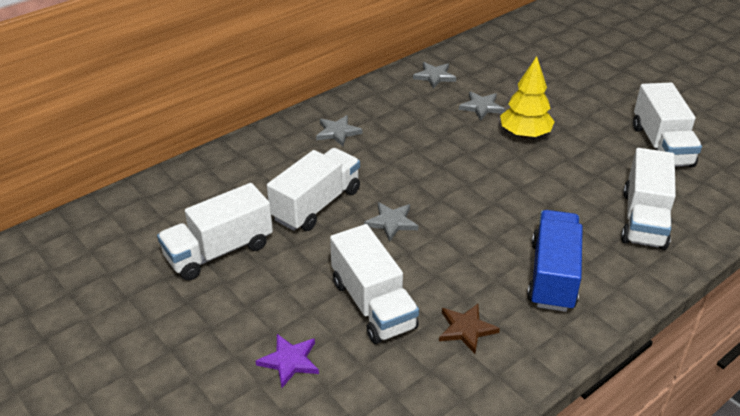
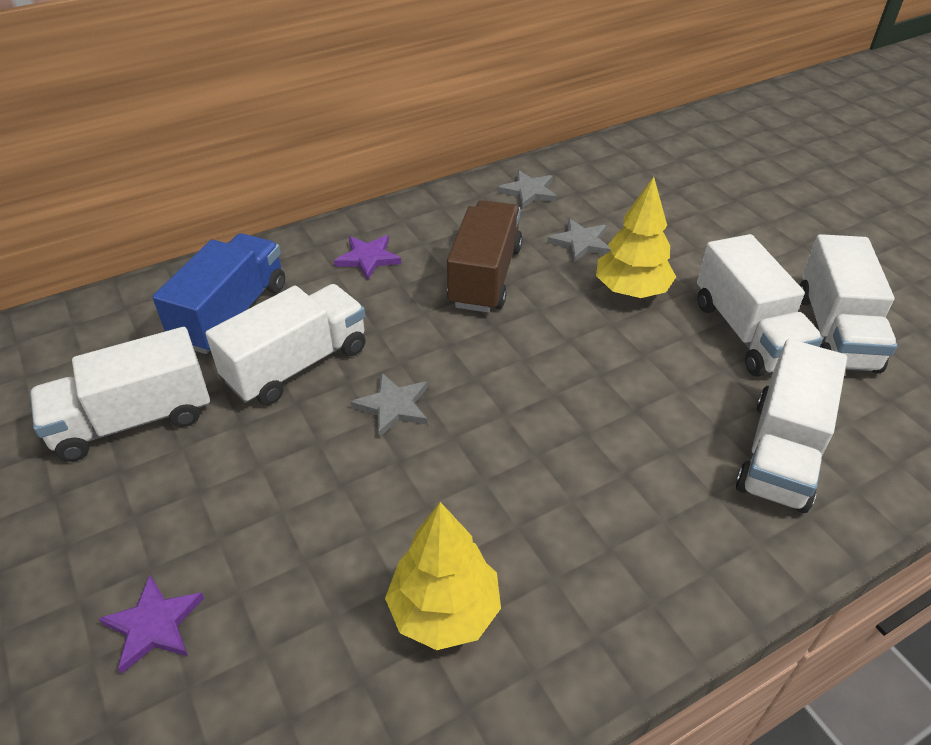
camera: 10 degrees right, 5 degrees up
grey star [316,115,363,146] -> purple star [334,235,401,280]
white truck [330,224,419,344] -> white truck moved to [697,234,823,377]
brown star [439,304,500,354] -> yellow tree [385,502,501,650]
blue truck [527,210,583,312] -> blue truck moved to [152,233,285,354]
none -> brown truck [447,200,523,313]

